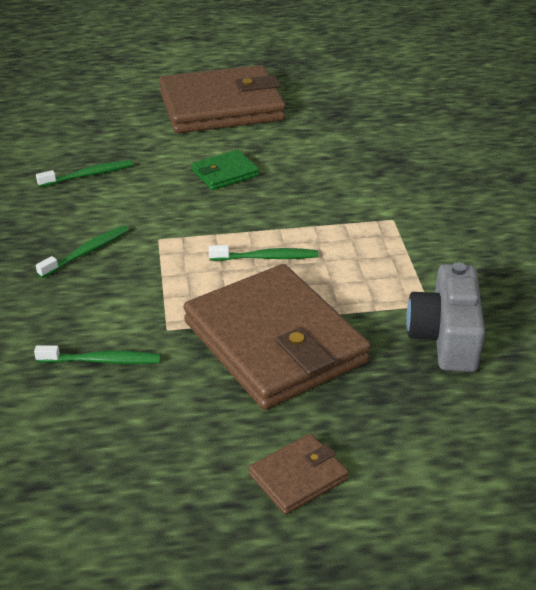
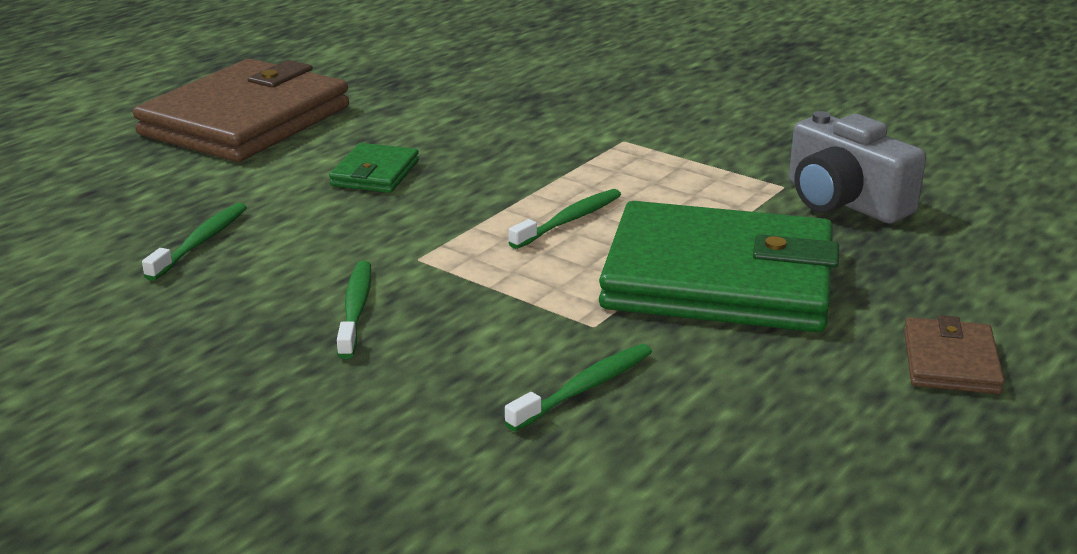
camera: 45 degrees left, 10 degrees down
brown wallet [183,264,371,410] -> green wallet [599,201,839,332]

